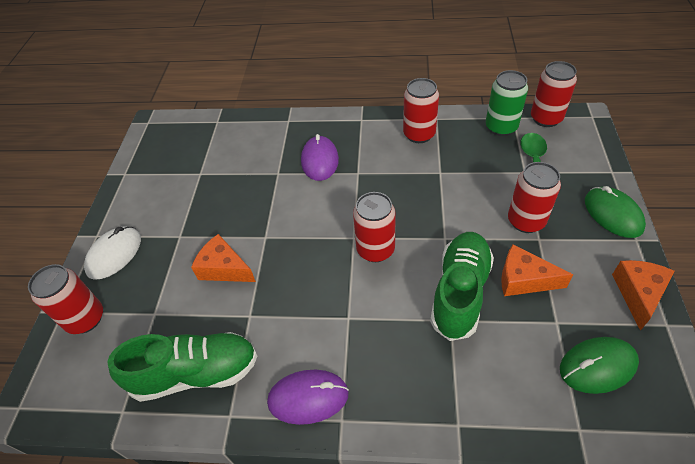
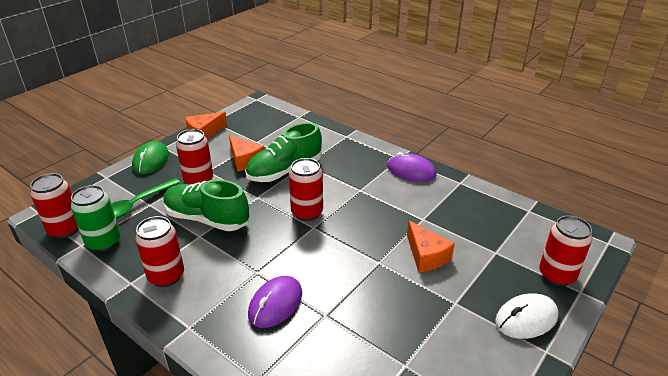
camera: 150 degrees left, 15 degrees down
green shoe [107,332,257,402] -> green shoe moved to [164,179,249,231]
green mouse [560,337,639,394] -> none

